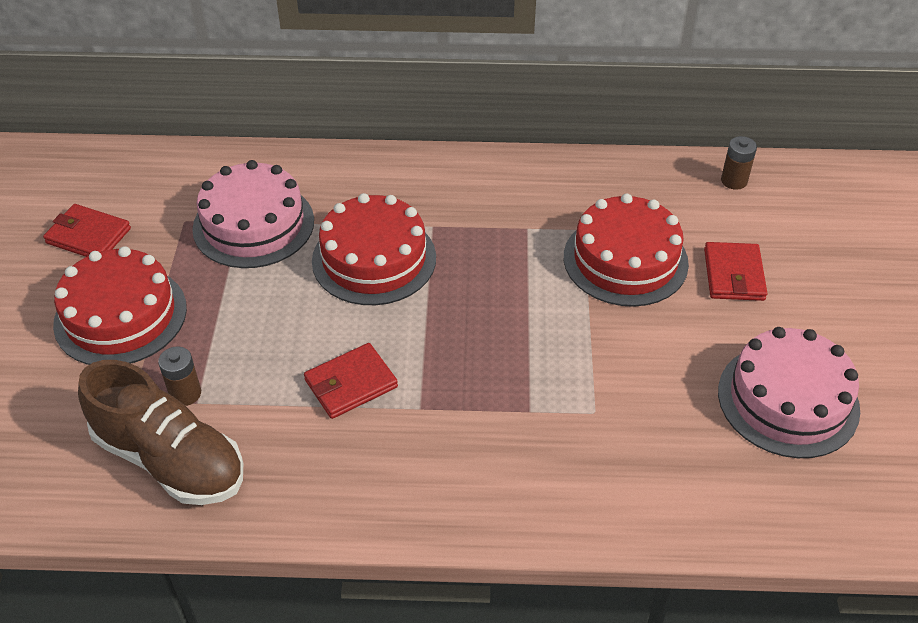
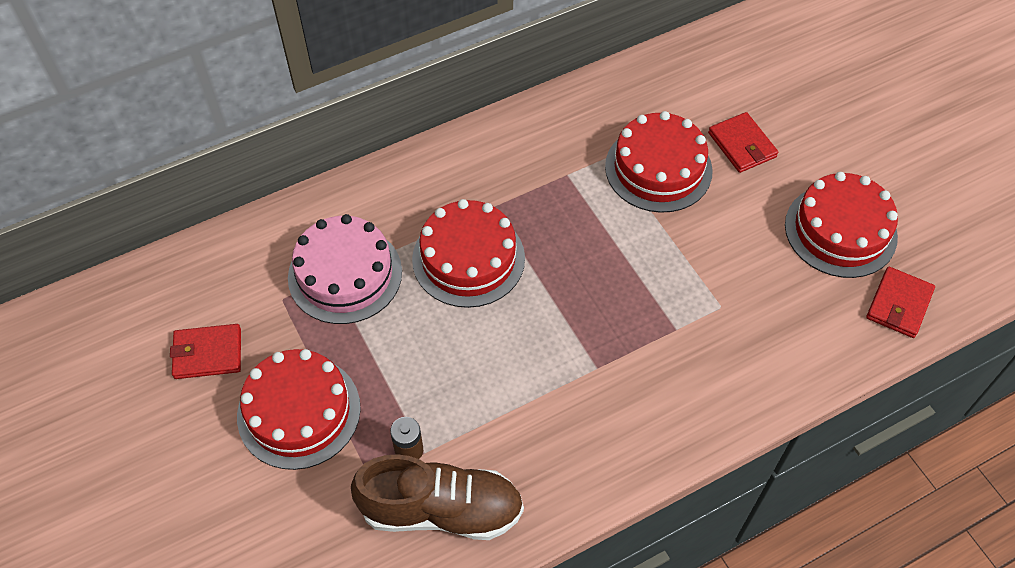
camera: 30 degrees left, 10 degrees up
red wallet [304,343,398,419] -> red wallet moved to [866,267,935,338]
pink cake [718,327,860,458] -> red cake [785,172,898,278]
brown battery [721,136,757,190] -> none

